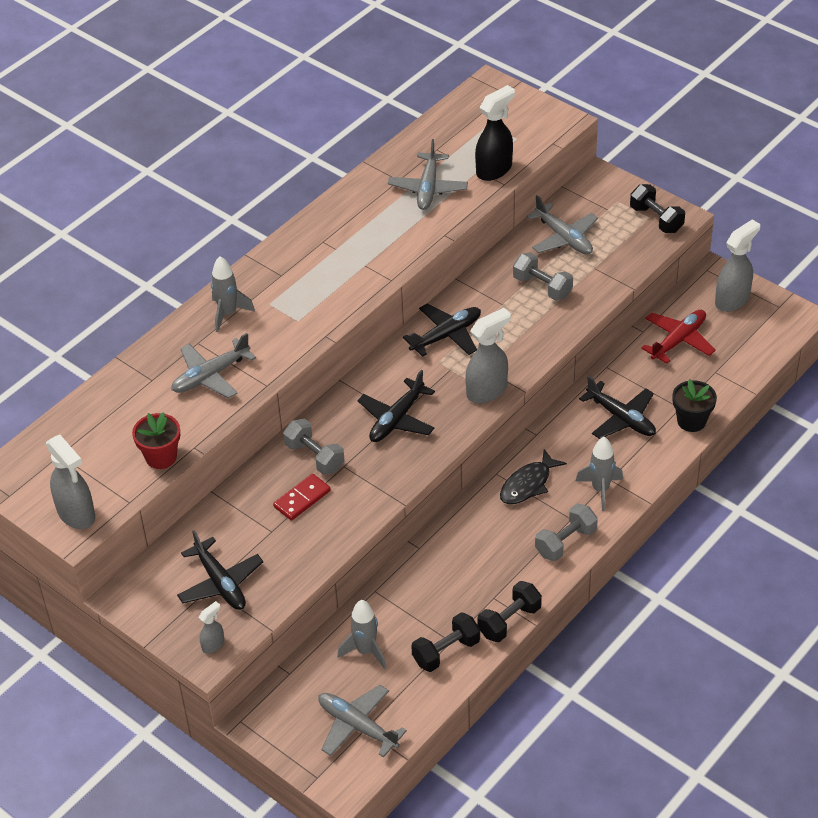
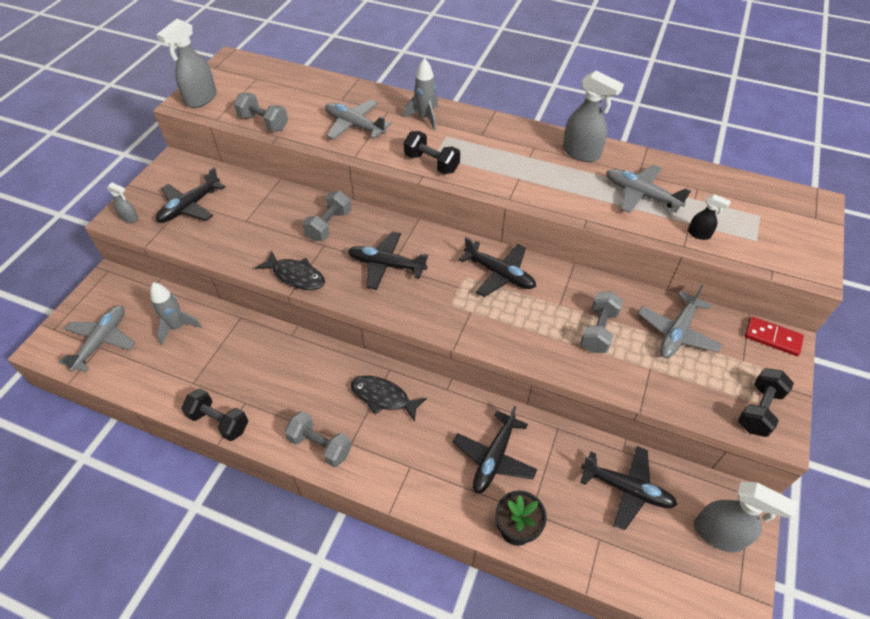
camera: 70 degrees right, 5 degrees up
red flower pot [132,412,180,469] -> grey dumbbell [234,93,288,131]
red domino [273,474,331,521] -> red domino moved to [745,317,804,356]
grey plane [388,139,468,210] -> grey plane turned 45 degrees clockwise [606,165,691,213]
black dumbbell [411,612,480,672] -> black dumbbell moved to [404,131,460,174]
grey spray bottle [465,308,511,403] -> grey spray bottle moved to [563,70,624,162]
black spray bottle [475,85,515,181] -> black spray bottle [688,194,731,240], size x0.51
grey rocket [575,437,623,511] -> none
red plane [641,310,716,364] -> black plane [580,446,677,530]
none -> black fish [255,250,325,290]

